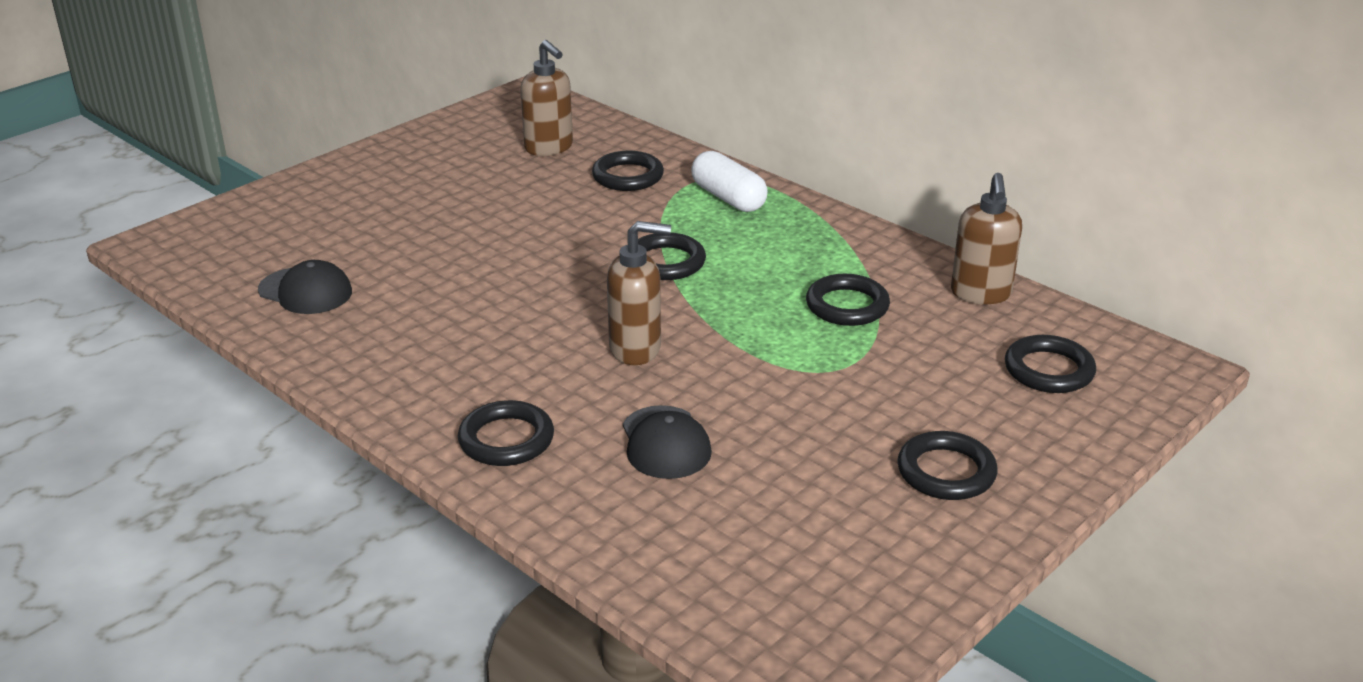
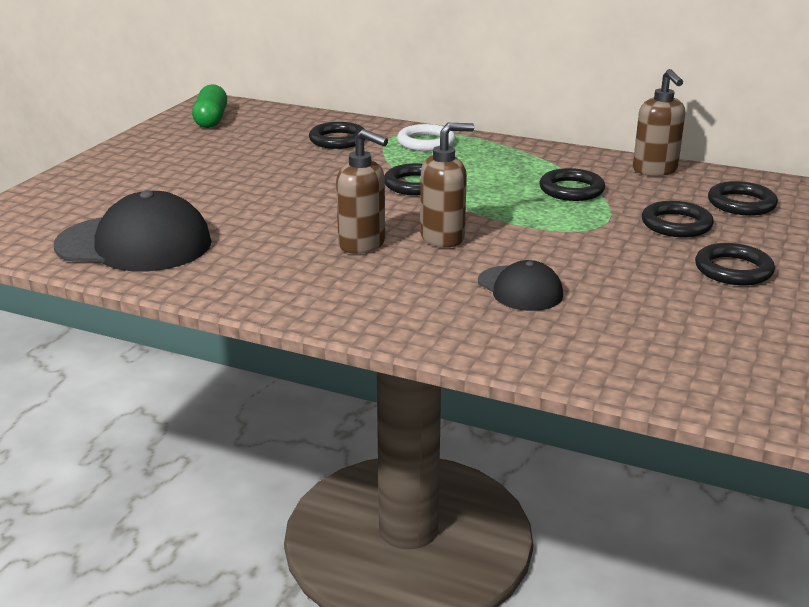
camera: 20 degrees left, 5 degrees down
black cap [258,260,352,314] -> black cap [54,190,212,271], size x1.79
black ring [458,400,554,466] -> black ring moved to [642,201,714,237]
brown soap dispenser [520,40,573,156] -> brown soap dispenser moved to [336,129,388,254]
white capsule [691,151,768,212] -> white ring [397,124,456,151]
none -> green capsule [192,84,227,128]

